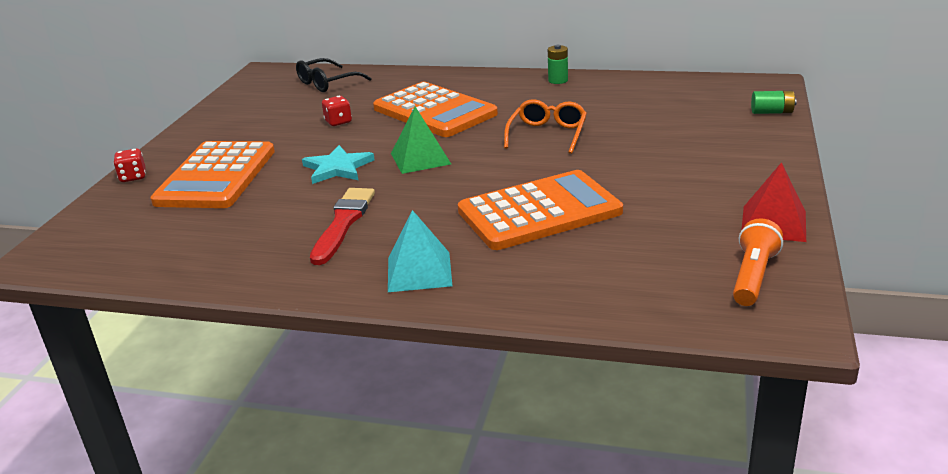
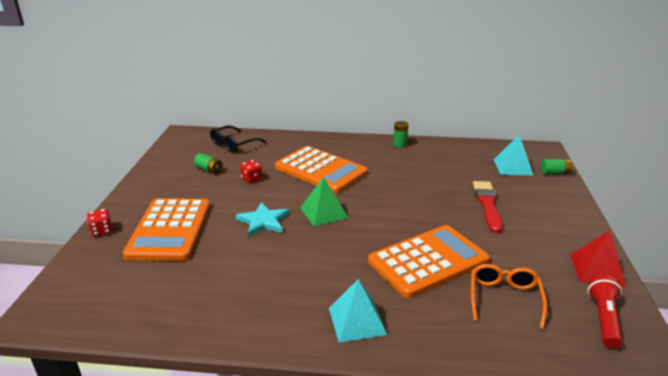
camera: 10 degrees left, 0 degrees up
red brush [310,188,375,265] -> red brush moved to [473,181,503,233]
orange glasses [504,99,587,154] -> orange glasses moved to [471,264,547,329]
orange flashlight [733,218,783,306] -> red flashlight [587,275,622,349]
none -> green battery [194,153,223,174]
none -> turquoise pyramid [494,135,533,175]

